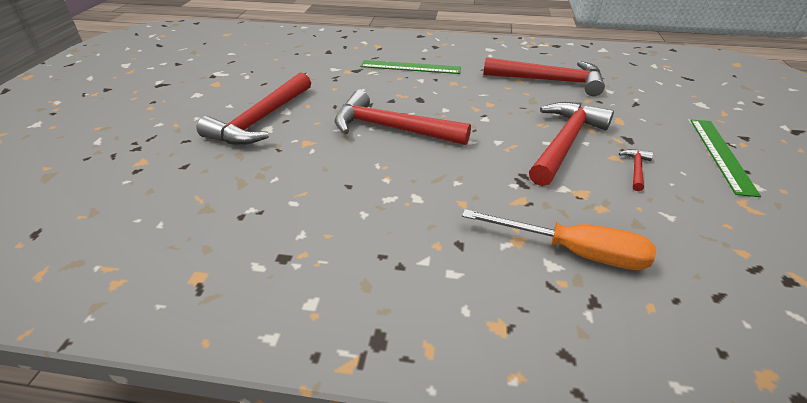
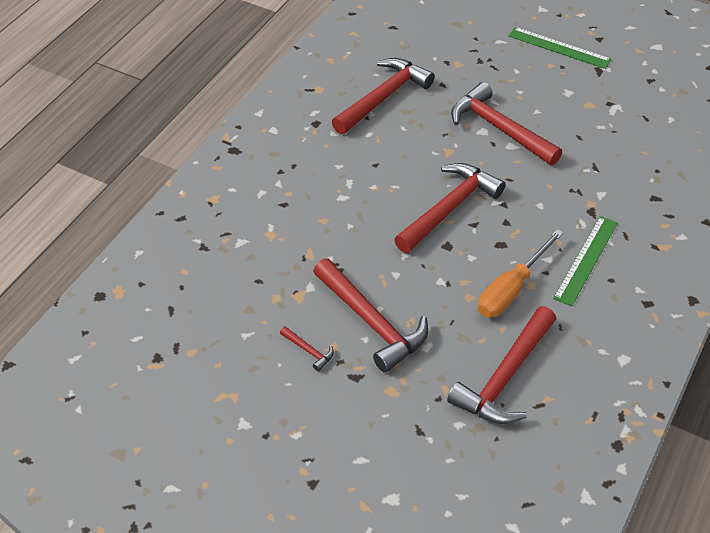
camera: 110 degrees right, 10 degrees up
orange screwdriver [462,209,656,270] -> orange screwdriver moved to [478,229,563,317]
green ruler [690,120,761,197] -> green ruler moved to [509,27,612,69]
none -> red hammer [332,58,435,134]

